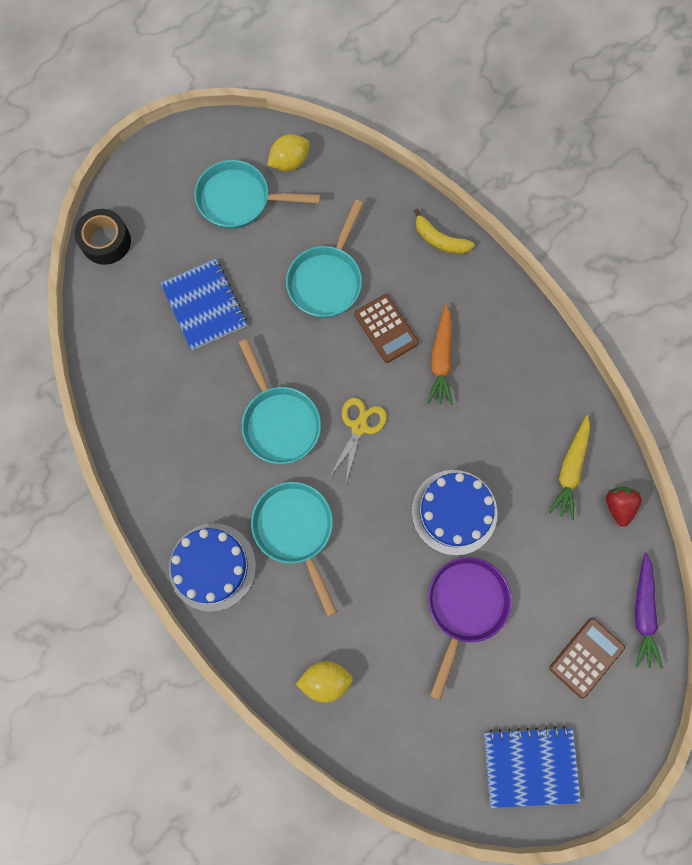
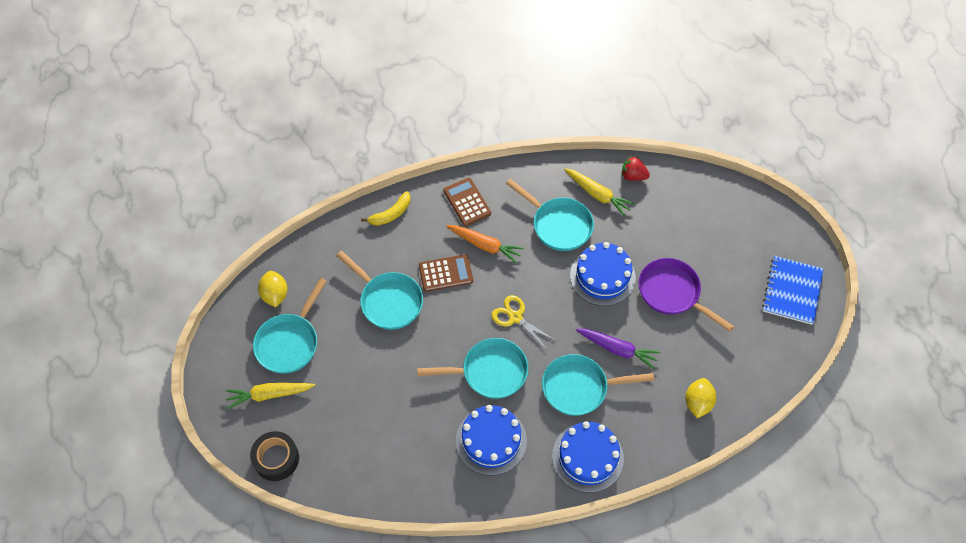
camera: 70 degrees left, 15 degrees down
blue notebook [160,259,247,350] -> none
brown calculator [549,618,625,699] -> brown calculator moved to [443,178,491,226]
purple carrot [635,553,663,669] -> purple carrot moved to [576,329,661,369]
none -> yellow carrot [226,383,315,409]
none -> blue cake [456,405,527,476]
none -> turquoise pan [506,179,594,251]

